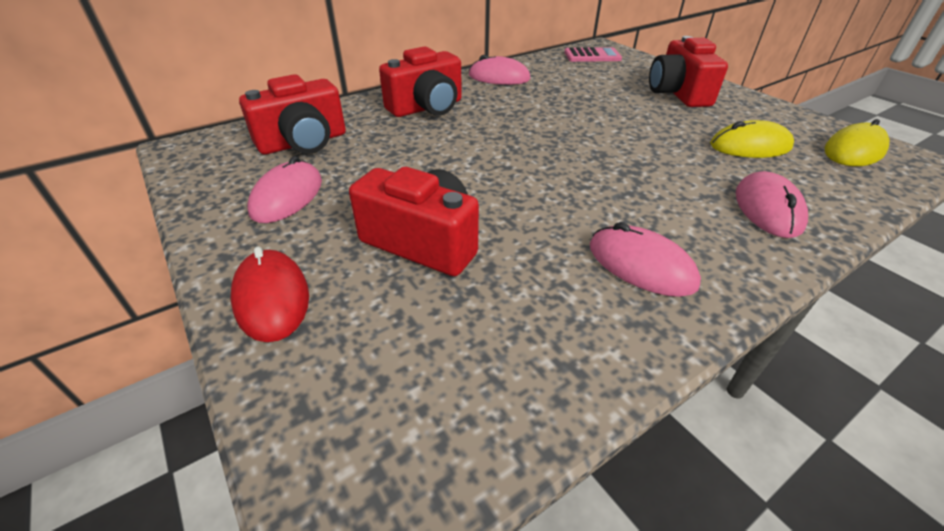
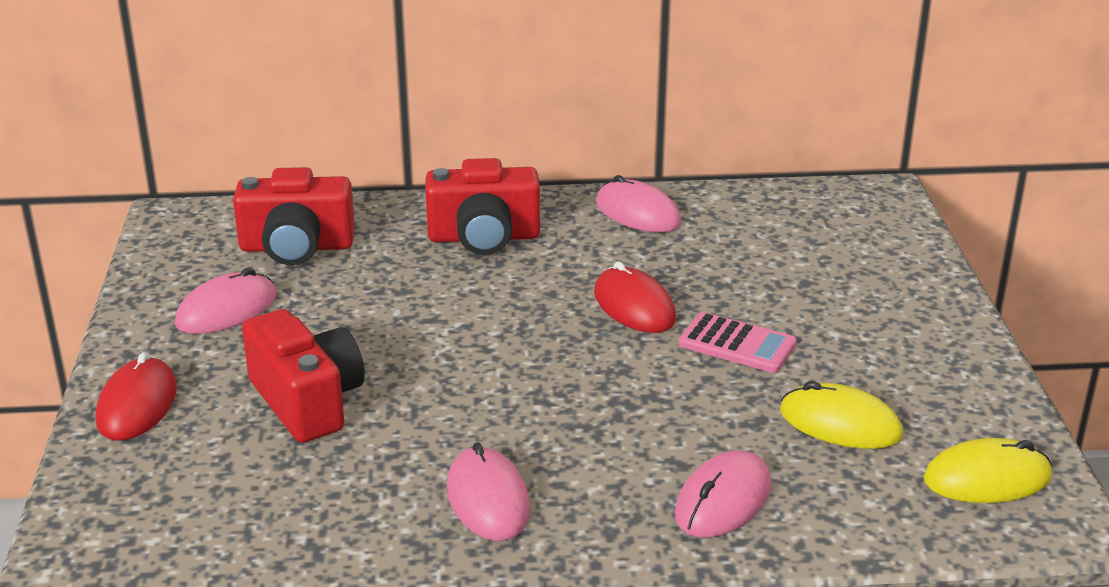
camera: 30 degrees right, 10 degrees down
pink calculator [564,47,622,62] -> pink calculator moved to [678,312,797,373]
red camera [649,36,728,107] -> none
none -> red mouse [594,261,676,333]

